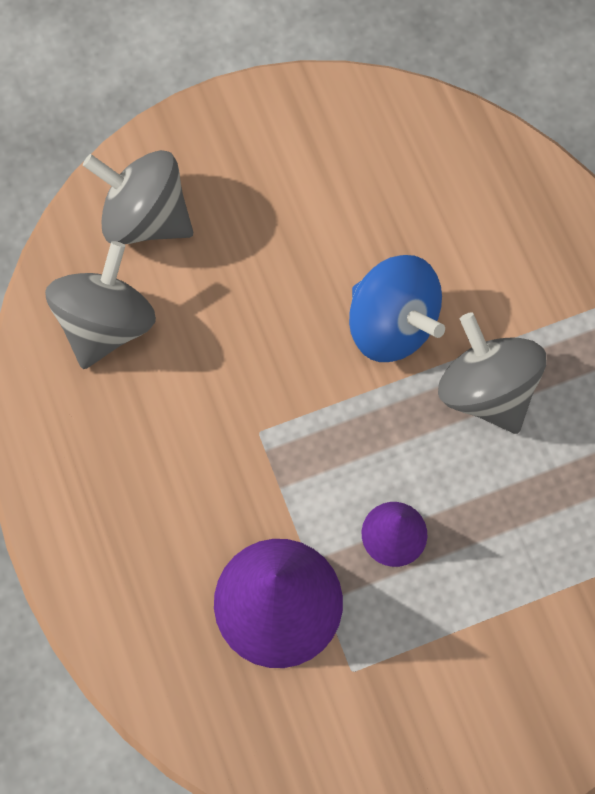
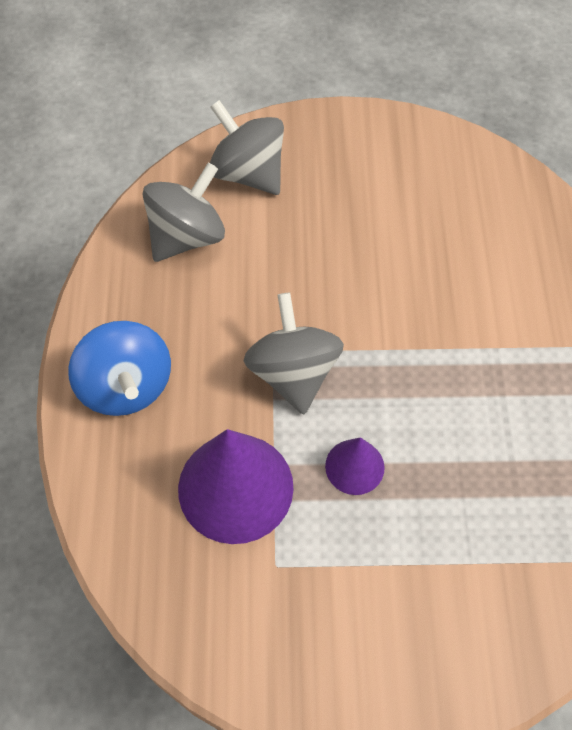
camera: 20 degrees right, 10 degrees down
blue spinning top [349,255,445,362] -> blue spinning top moved to [68,321,171,416]
grey spinning top [438,313,546,434] -> grey spinning top moved to [244,292,344,415]

